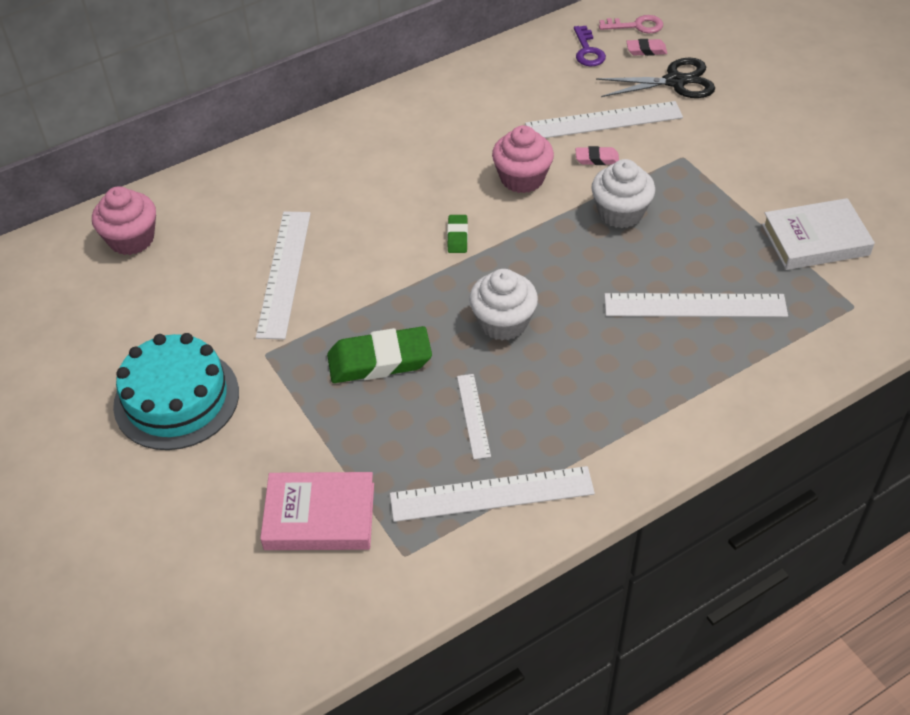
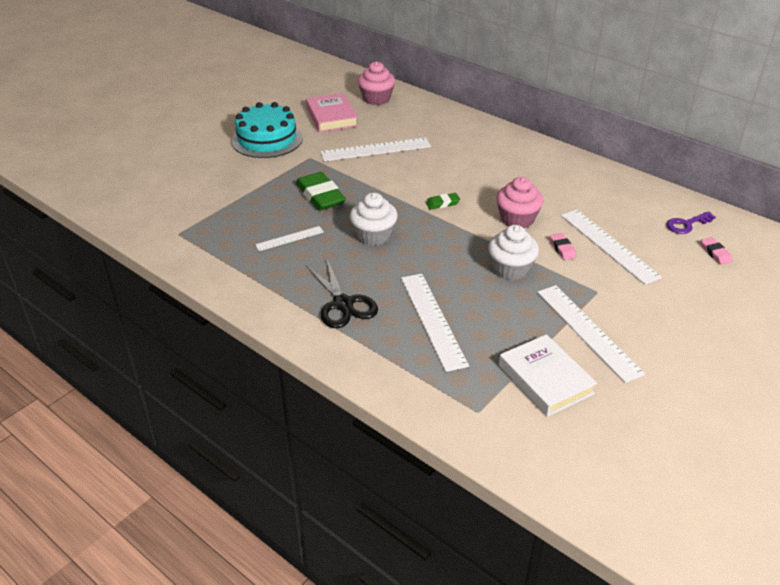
camera: 70 degrees right, 10 degrees down
pink book [260,472,374,550] -> pink book moved to [306,93,358,132]
white ruler [390,466,595,522] -> white ruler moved to [537,285,645,383]
black scissors [596,58,715,98] -> black scissors moved to [306,259,378,328]
pink key [599,15,663,33] -> none

